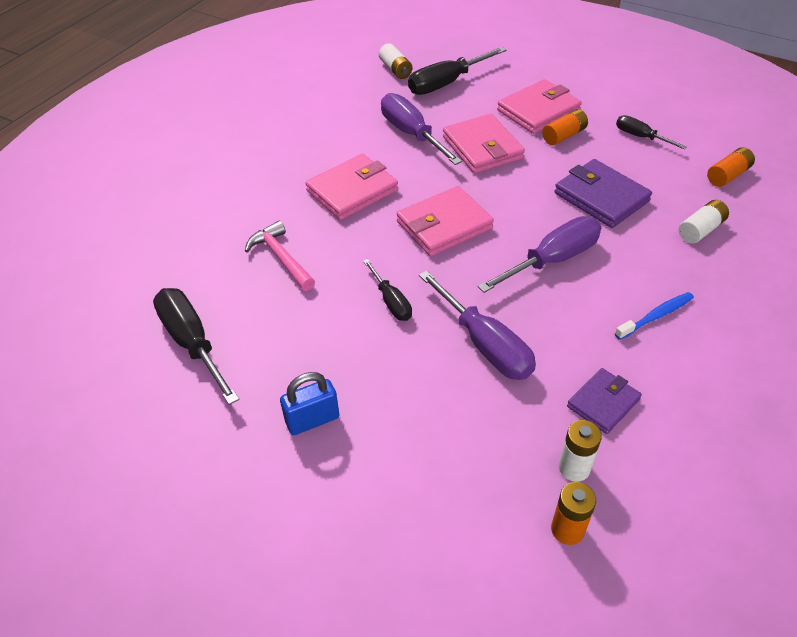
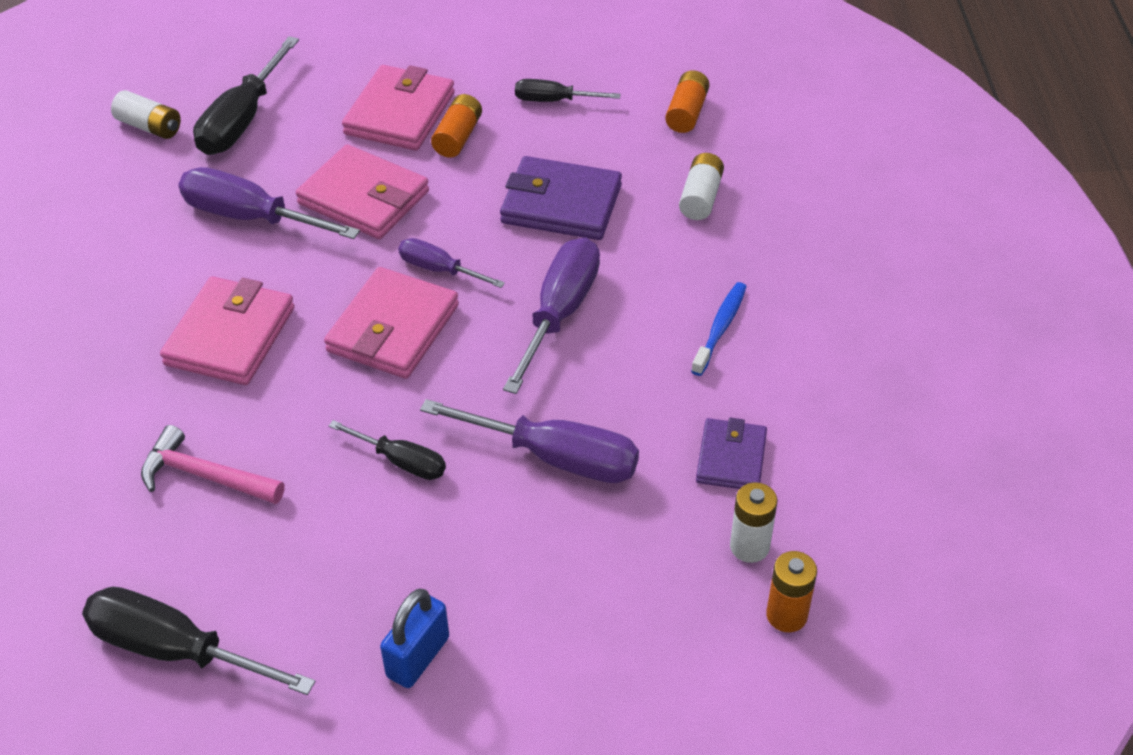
camera: 35 degrees left, 0 degrees up
none -> purple screwdriver [398,238,505,288]

